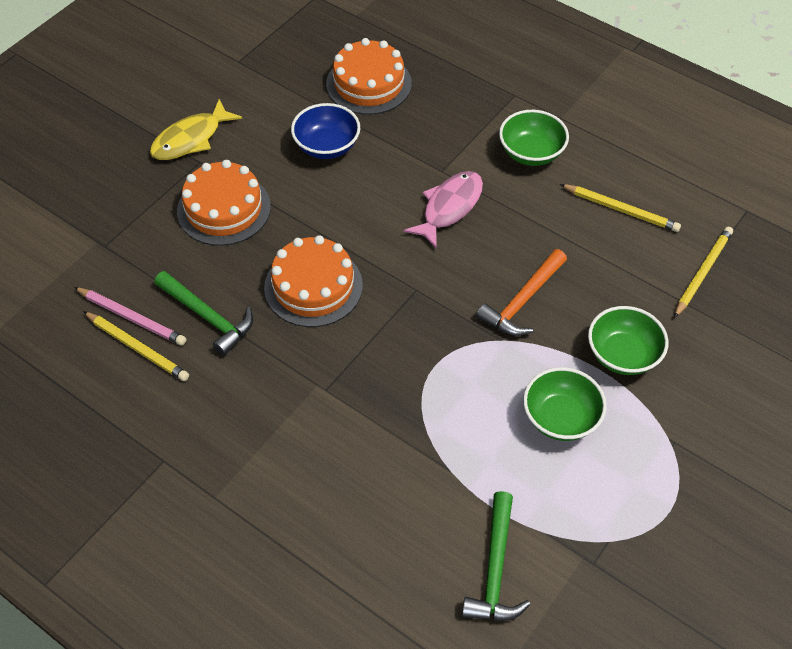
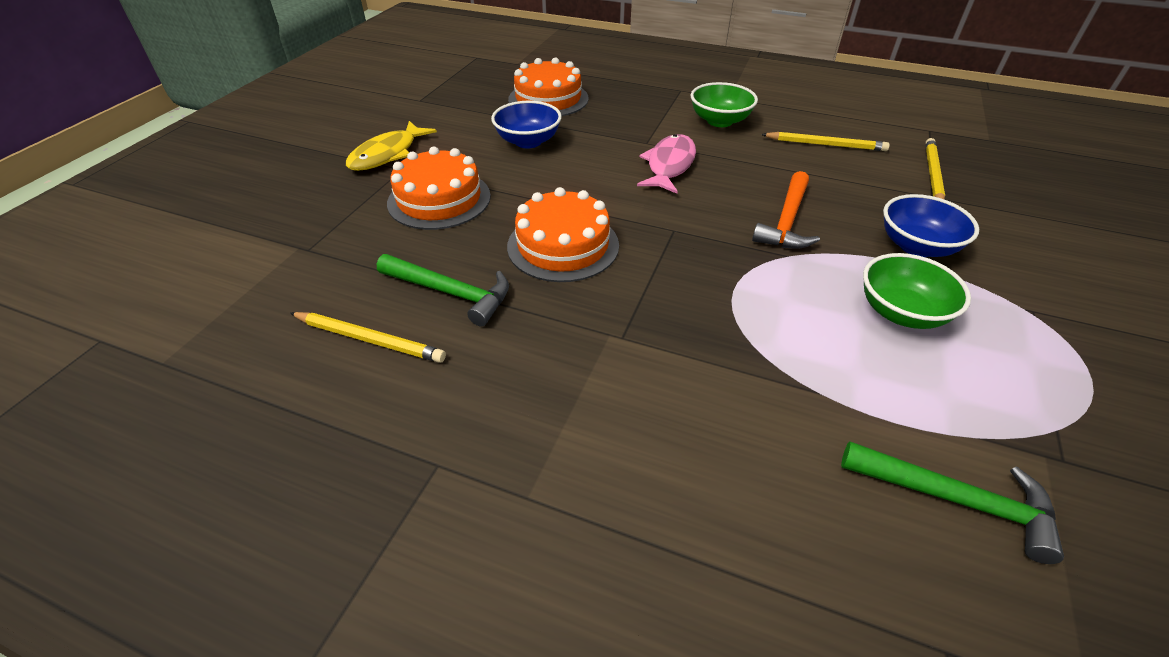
camera: 15 degrees left, 10 degrees down
pink pencil [74,287,186,346] -> none
green hammer [462,491,530,621] -> green hammer turned 60 degrees counterclockwise [841,441,1064,564]
green bowl [588,306,669,375] -> blue bowl [883,194,979,257]

